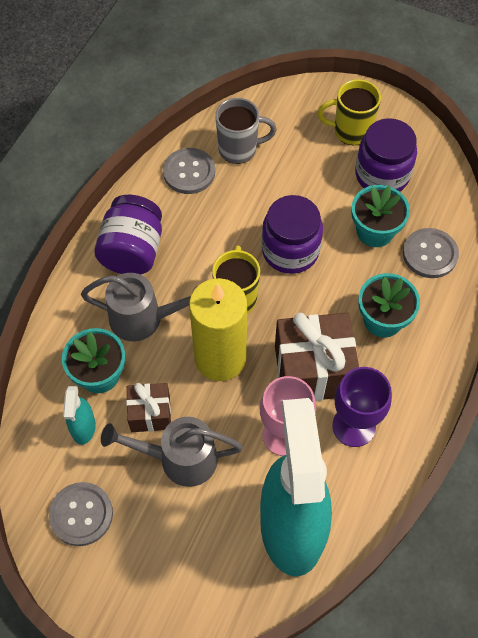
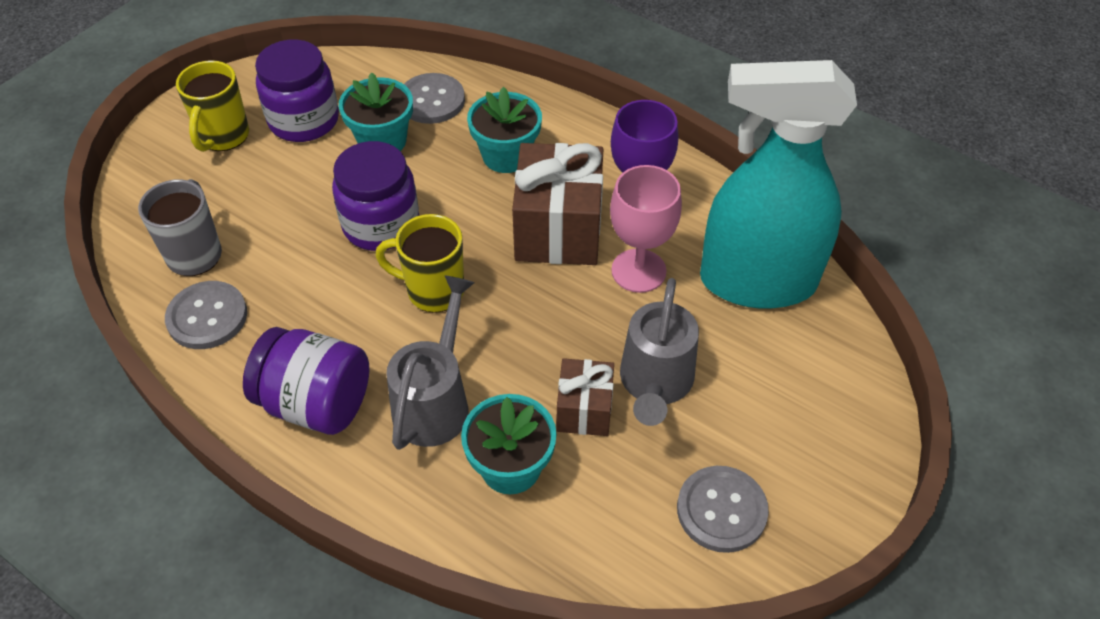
camera: 80 degrees left, 10 degrees down
turquoise spray bottle [63,386,96,445] -> none
yellow candle [189,278,247,381] -> none

